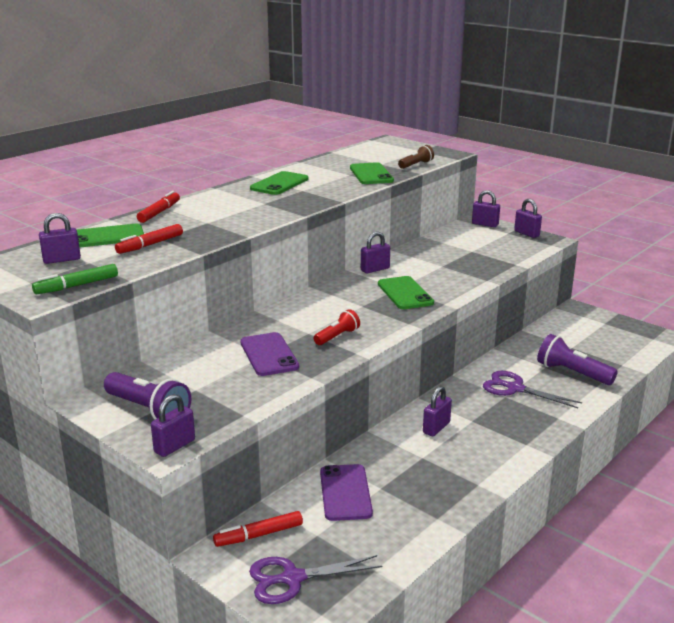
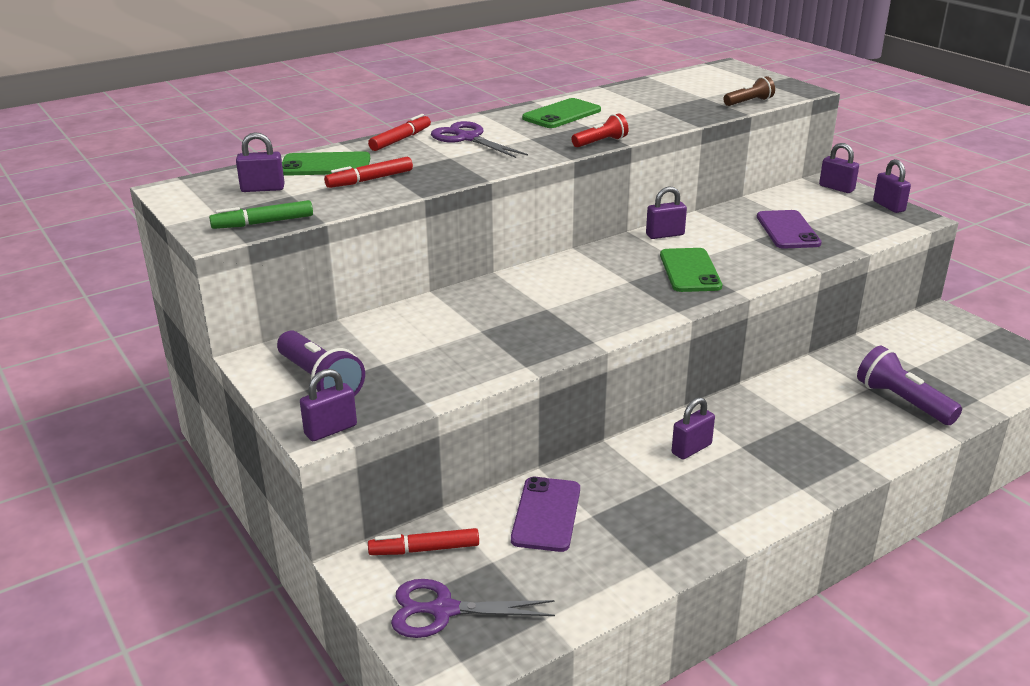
camera: 15 degrees right, 5 degrees up
purple phone [240,332,299,376] -> purple phone moved to [757,210,822,249]
red flashlight [314,309,360,345] -> red flashlight moved to [572,113,628,147]
green phone [350,162,394,184] -> none
purple scissors [483,371,582,408] -> purple scissors moved to [431,121,528,158]

